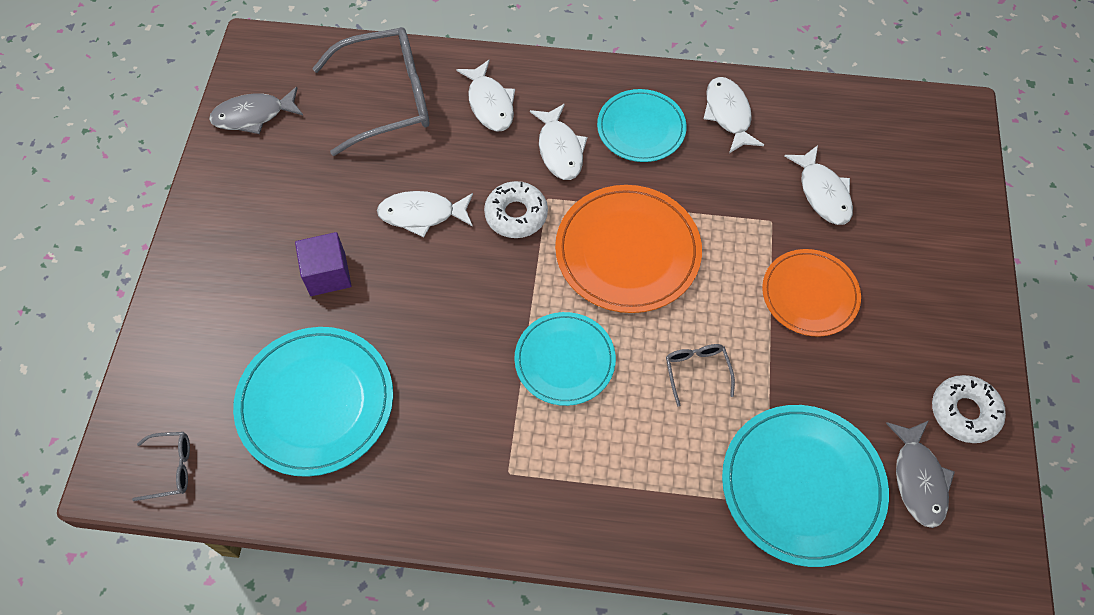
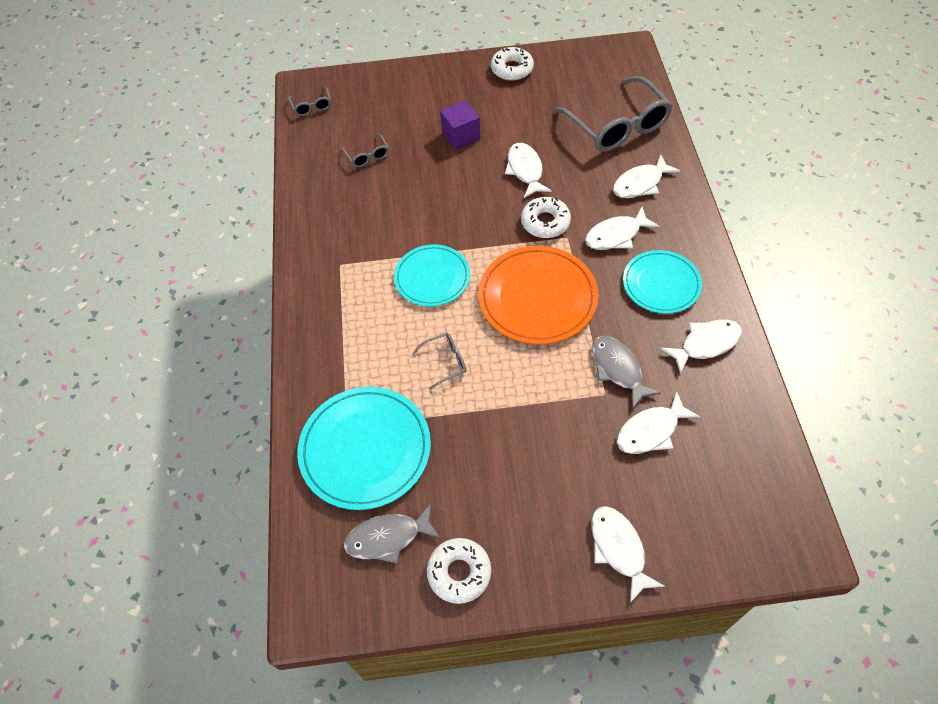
camera: 80 degrees right, 5 degrees down
grey fish [209,87,303,134] -> grey fish moved to [592,336,661,410]
turquoise plate [233,327,393,477] -> grey glasses [342,134,389,167]
orange plate [762,249,861,337] -> none
none -> white donut [491,47,534,81]
none -> white fish [591,506,665,603]

